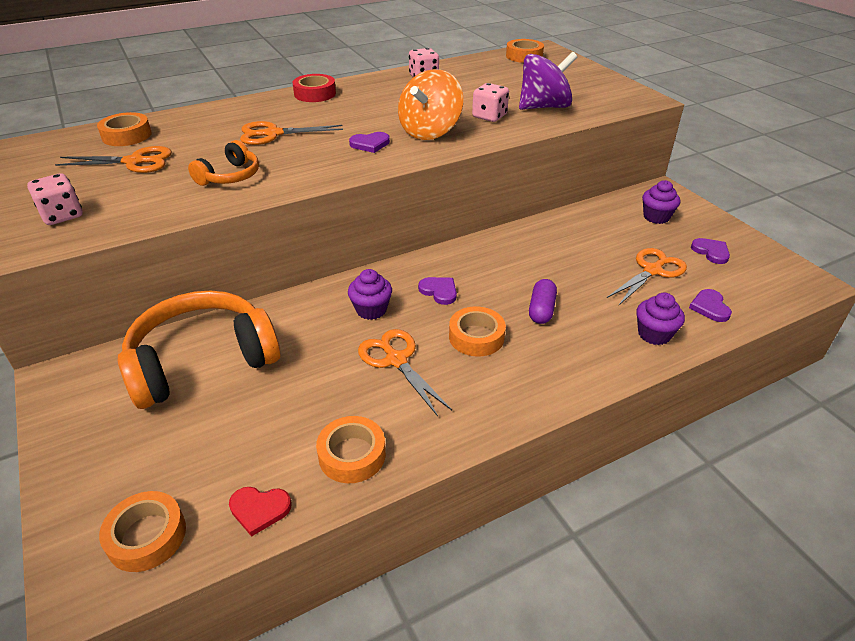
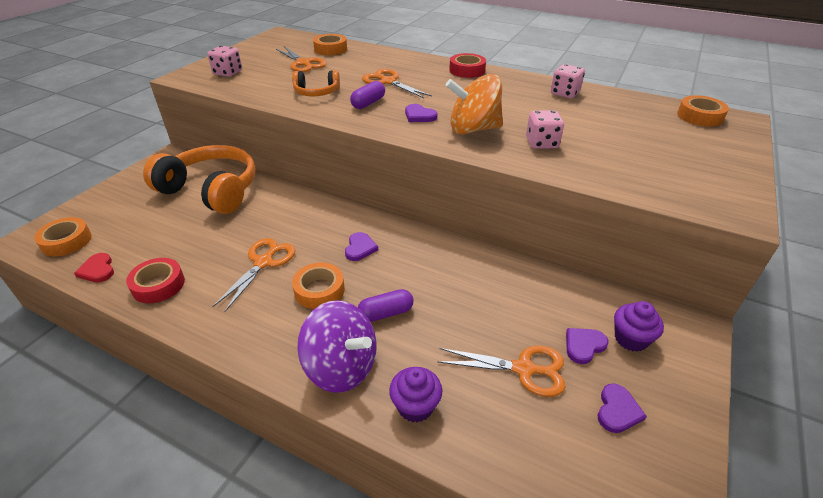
camera: 55 degrees right, 0 degrees up
orange tape [316,416,386,483] -> red tape [126,258,185,303]
purple cupcake [348,269,392,320] -> none
purple spinning top [519,52,578,110] -> purple spinning top moved to [297,300,377,393]
purple heart [689,289,732,322] -> purple heart moved to [566,328,608,364]
none -> purple capsule [350,81,385,109]

